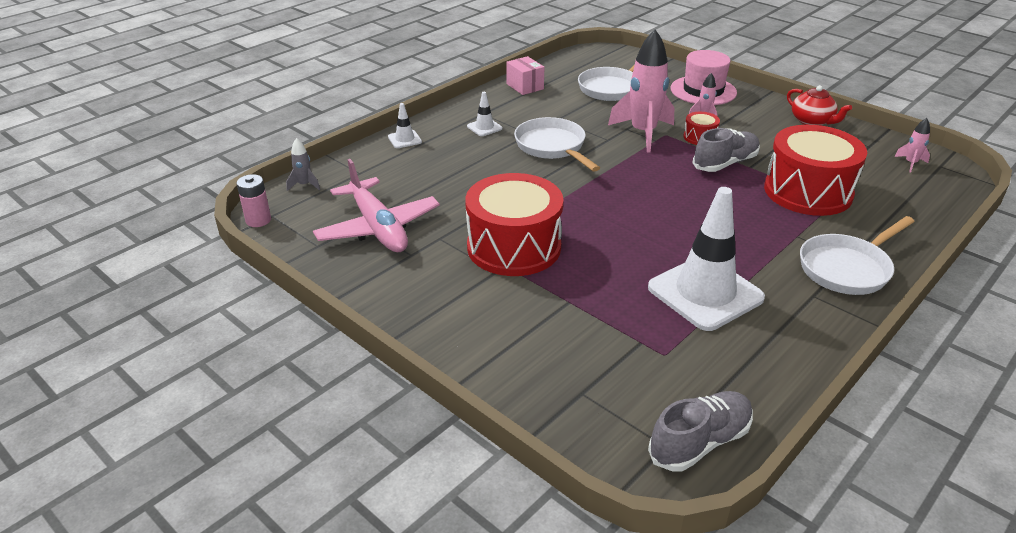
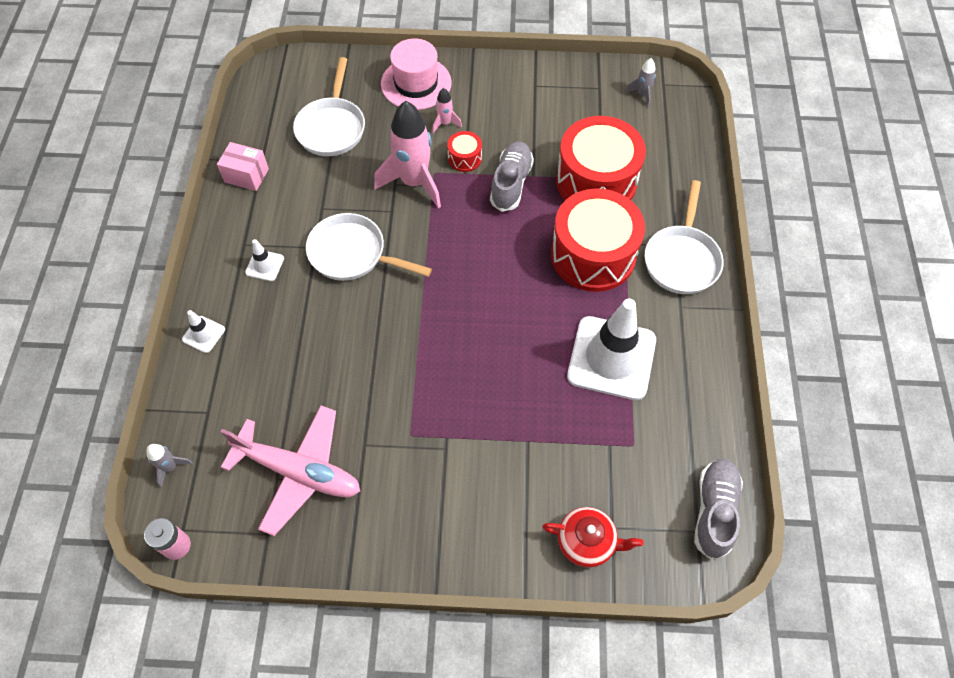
camera: 40 degrees left, 25 degrees up
red drum [465,173,564,276] -> red drum moved to [551,189,645,292]
red teapot [787,85,852,126] -> red teapot moved to [542,507,643,568]
pink rocket [894,118,930,172] -> grey rocket [626,58,656,107]

